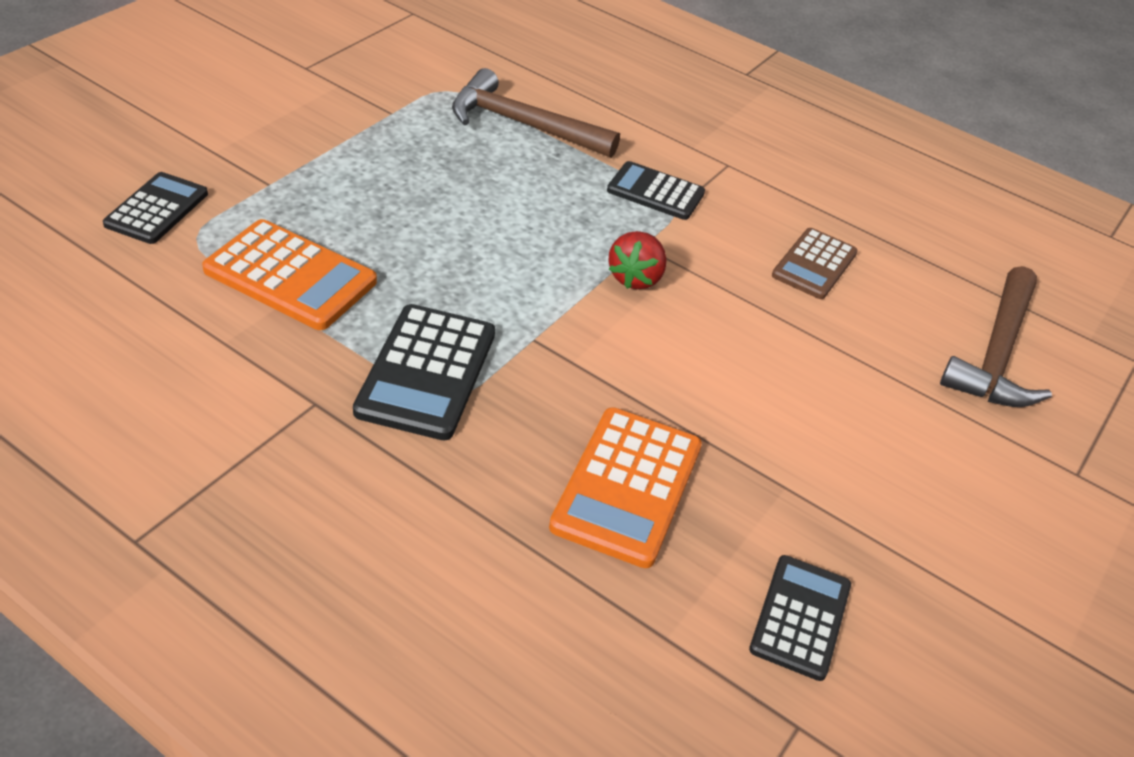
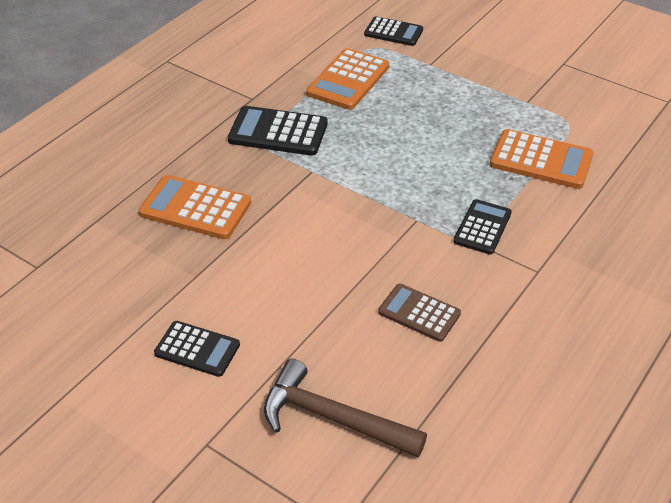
camera: 95 degrees right, 0 degrees up
brown hammer [452,68,620,158] -> orange calculator [490,129,594,189]
red strawberry [608,231,667,289] -> none
black calculator [749,555,851,681] -> black calculator moved to [154,321,240,377]

